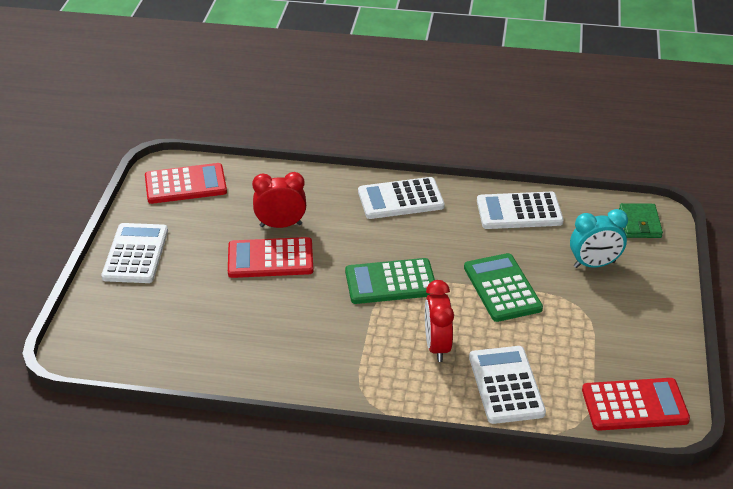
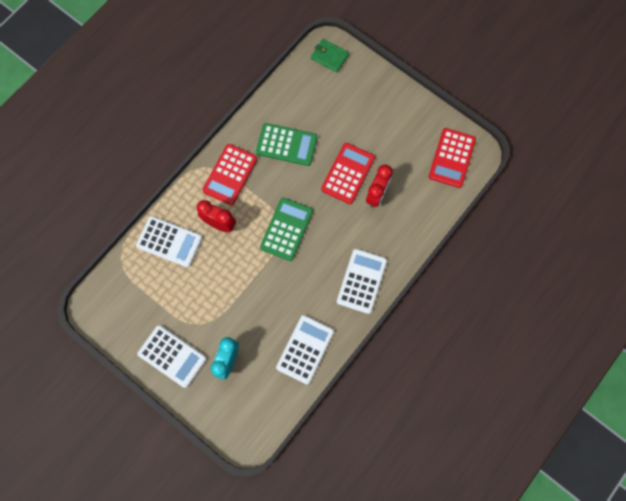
camera: 120 degrees right, 35 degrees up
white calculator [101,223,168,283] -> white calculator moved to [137,325,207,388]
green calculator [464,253,543,322] -> green calculator moved to [256,123,318,166]
red calculator [582,378,690,431] -> red calculator moved to [203,144,257,205]
green wallet [619,203,663,238] -> green wallet moved to [311,39,349,73]

